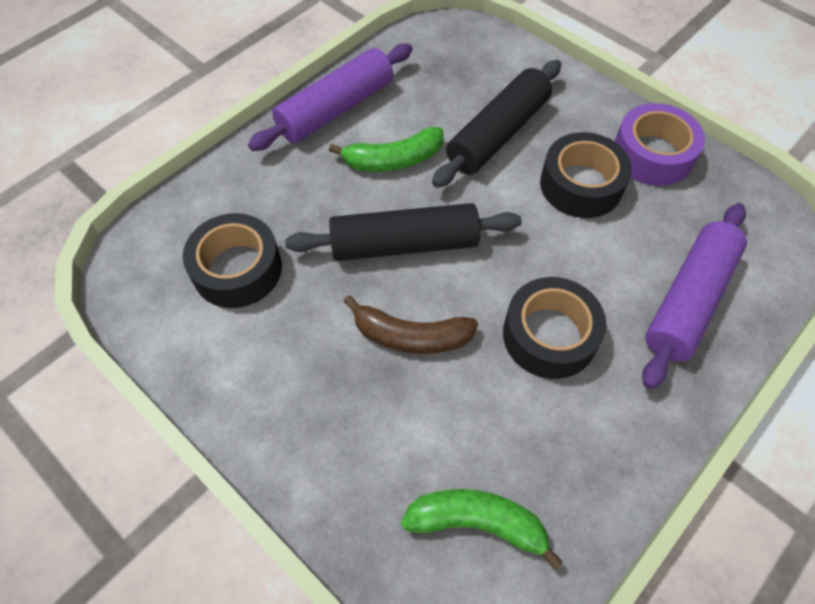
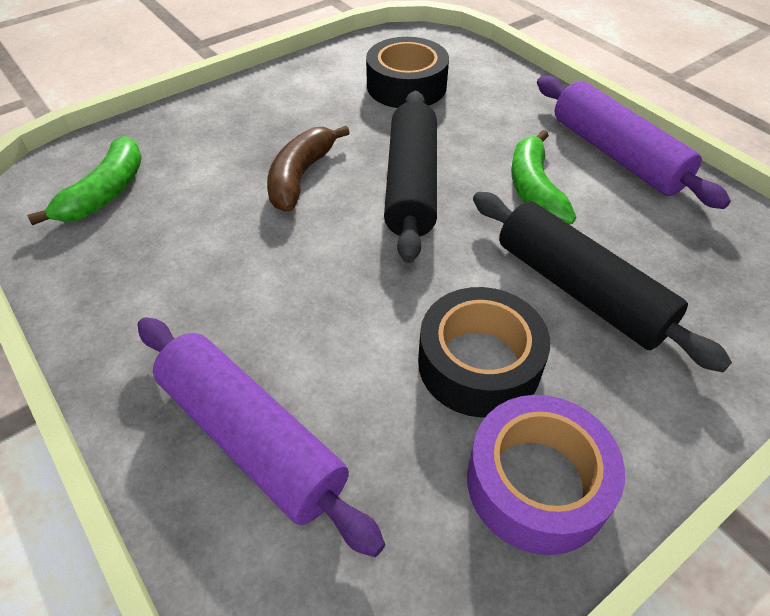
camera: 100 degrees right, 10 degrees down
black tape [503,277,606,379] -> none

